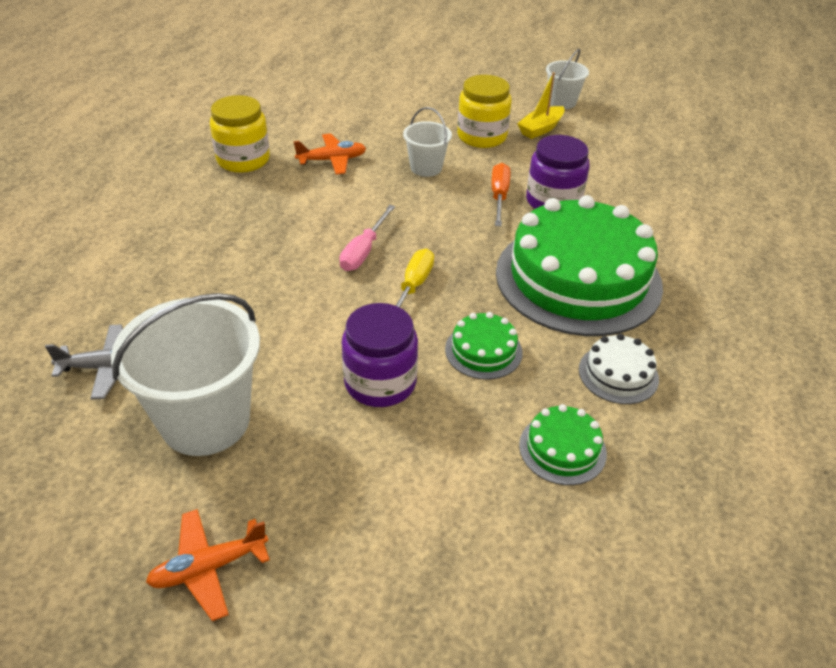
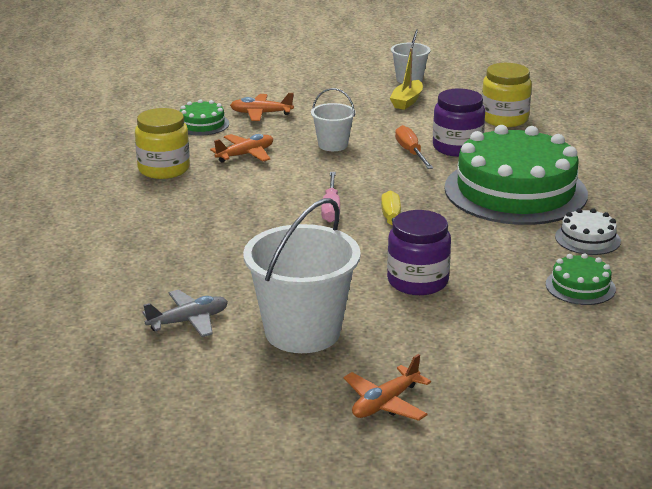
camera: 20 degrees left, 15 degrees down
green cake [445,312,523,380] -> green cake moved to [180,99,229,136]
yellow jar [457,75,511,148] -> yellow jar moved to [482,63,532,127]
none -> orange plane [230,93,294,121]

